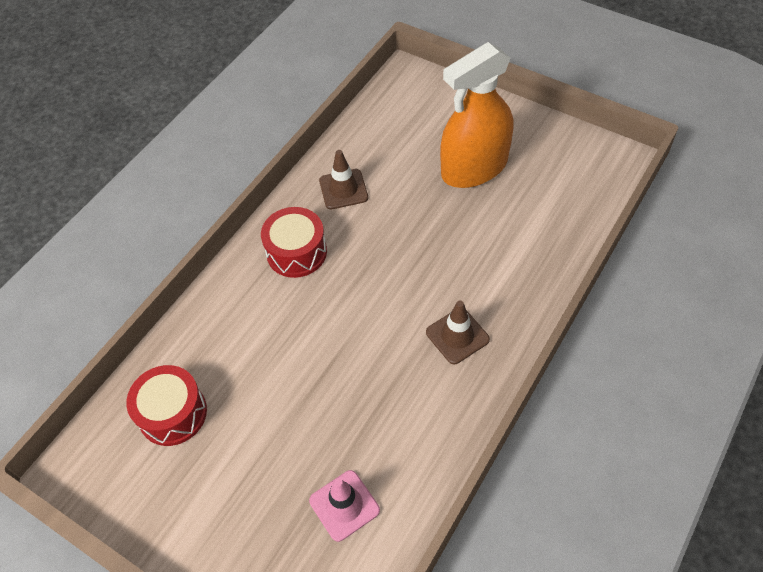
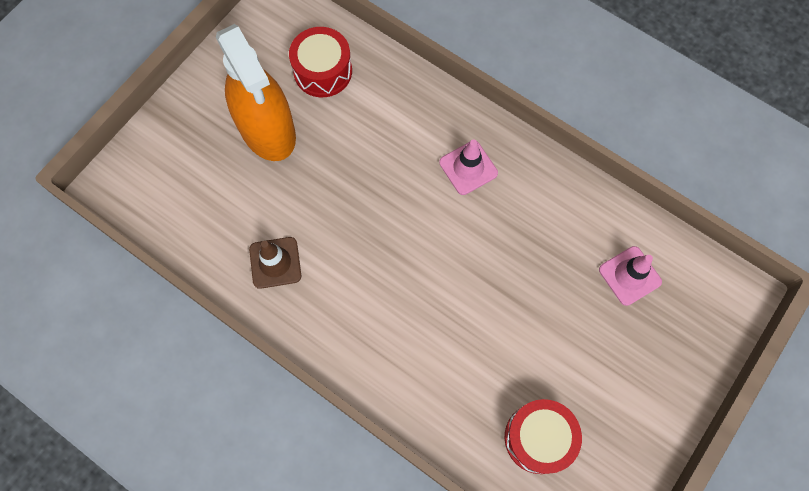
camera: 90 degrees left, 15 degrees up
red drum [261,207,327,278] -> red drum moved to [289,27,352,97]
brown traffic cone [426,301,490,364] -> pink traffic cone [439,139,498,195]

